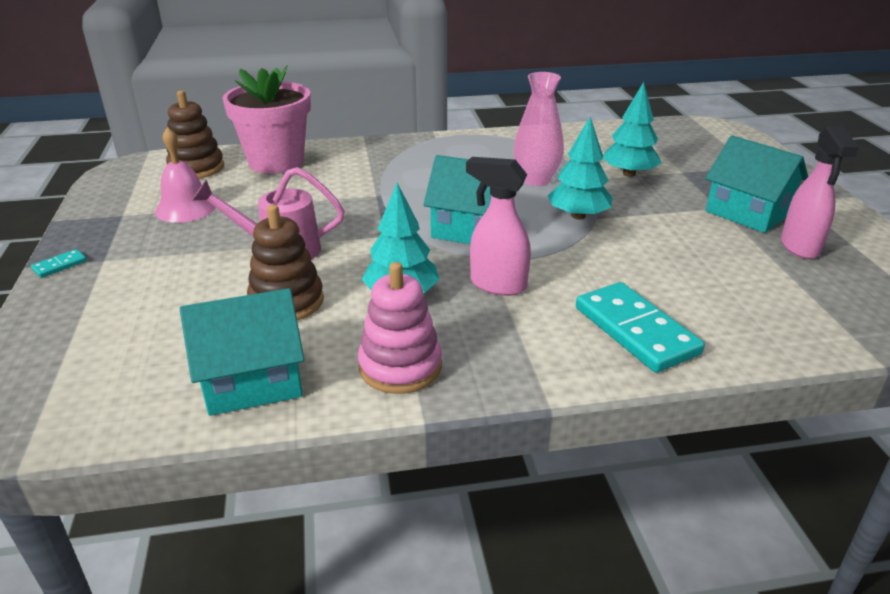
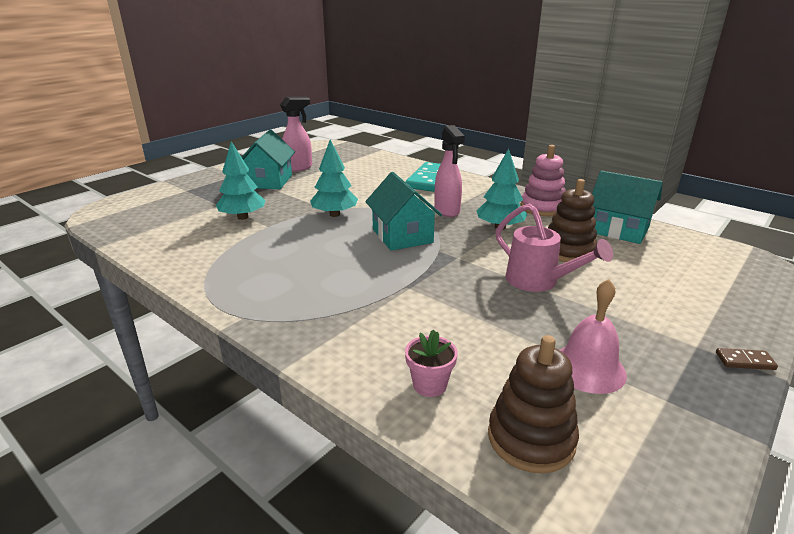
camera: 130 degrees left, 5 degrees down
turquoise domino [31,249,87,278] -> brown domino [716,348,778,370]
pink flower pot [222,65,311,174] -> pink flower pot [405,329,458,397], size x0.43
pink vase [513,72,564,186] -> none

